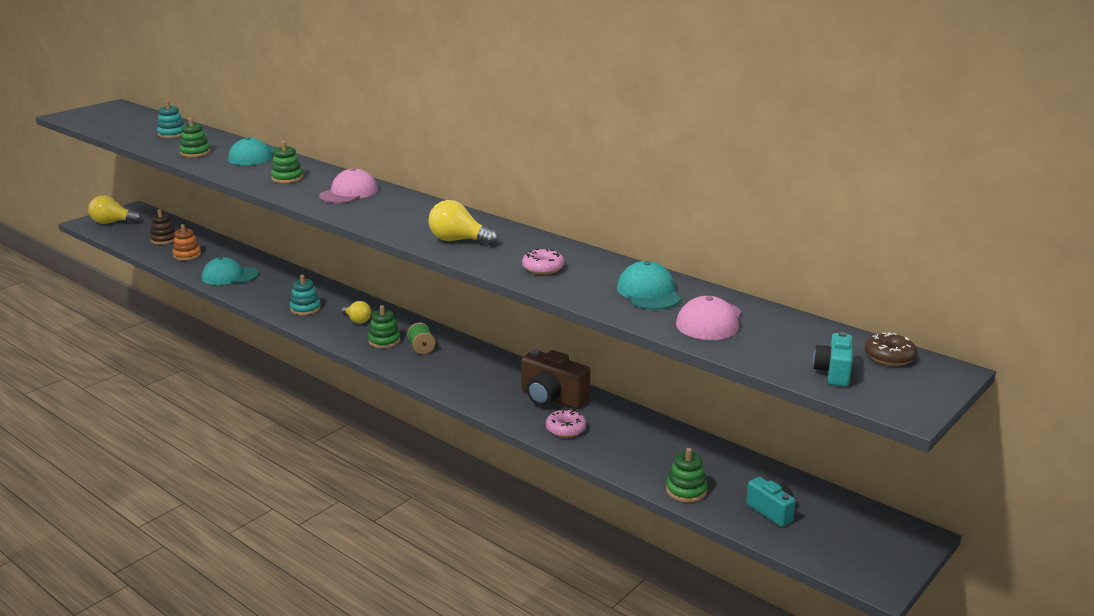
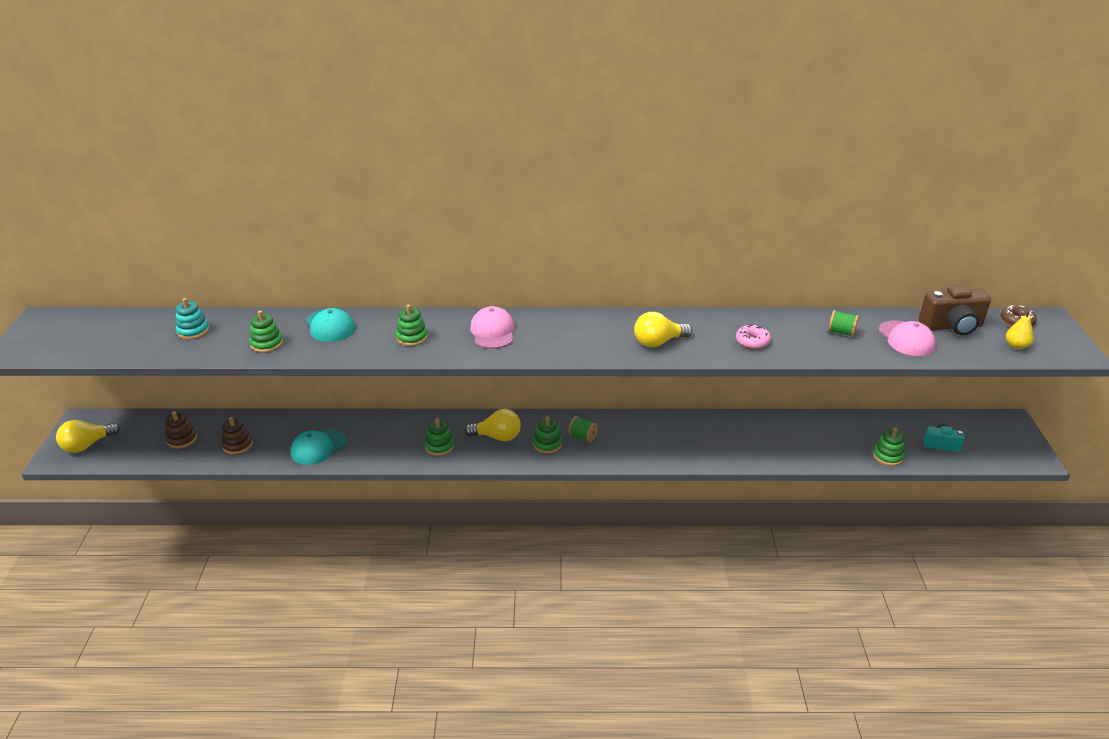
camera: 40 degrees left, 10 degrees up
orange stacking toy [173,224,201,261] -> brown stacking toy [222,417,253,455]
turquoise stacking toy [290,275,321,315] -> green stacking toy [425,418,454,456]
yellow light bulb [342,301,371,324] -> yellow light bulb [465,409,521,441], size x1.54
brown camera [521,350,591,409] -> brown camera moved to [919,285,991,335]
pink donut [546,409,586,438] -> none
turquoise cap [617,261,681,310] -> green spool [828,310,859,337]
turquoise camera [813,332,853,387] -> yellow pear [1006,310,1034,350]

